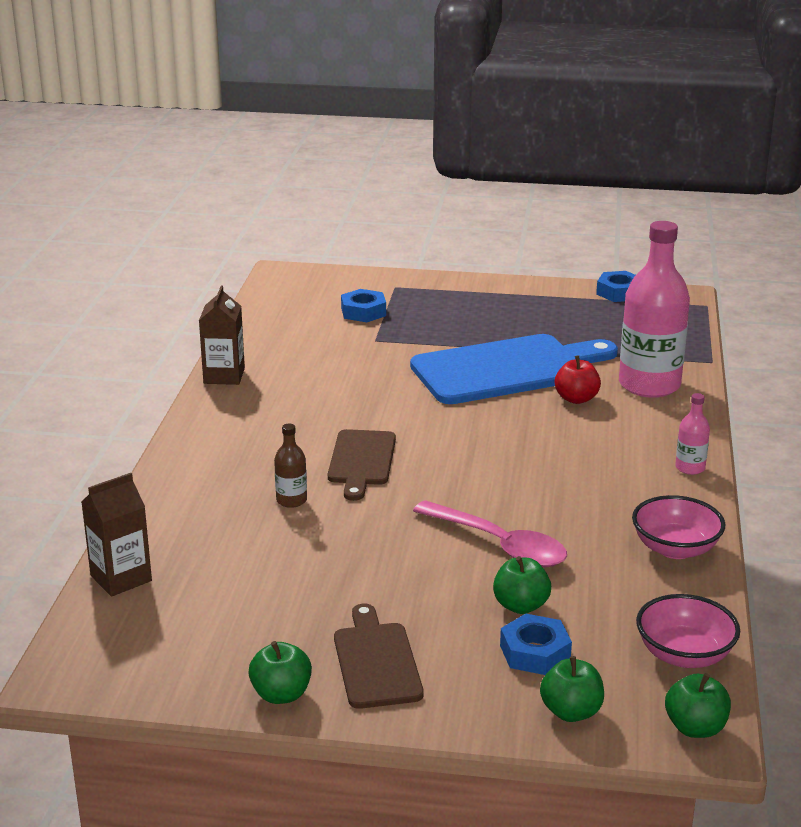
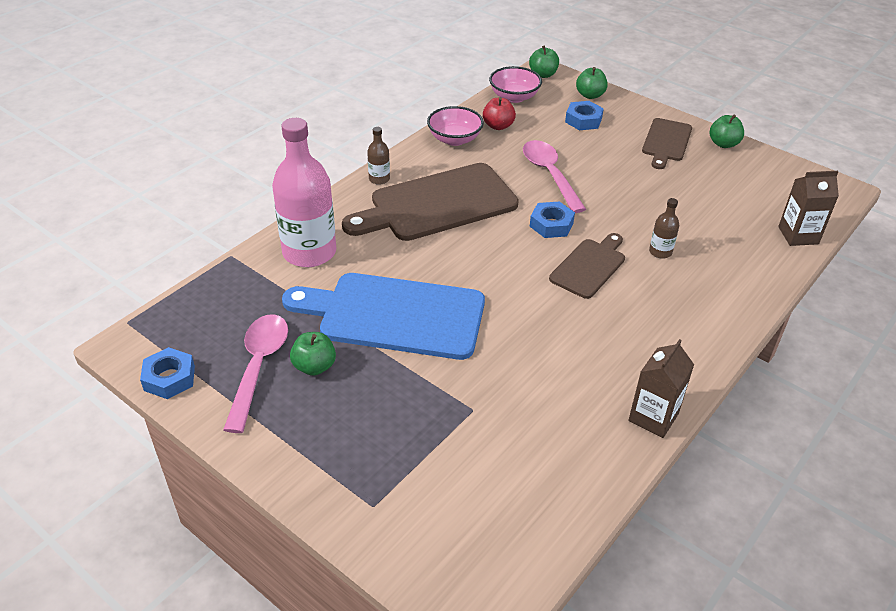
camera: 150 degrees left, 15 degrees up
blue nut [341,289,386,322] -> blue nut moved to [530,201,575,238]
green apple [493,556,551,614] -> green apple moved to [290,332,336,376]
red apple [555,355,601,404] -> red apple moved to [483,97,516,130]
pink bottle [675,393,710,475] -> brown bottle [367,127,390,185]
none -> pink spoon [223,314,288,433]
none -> brown cutting board [342,163,519,241]

